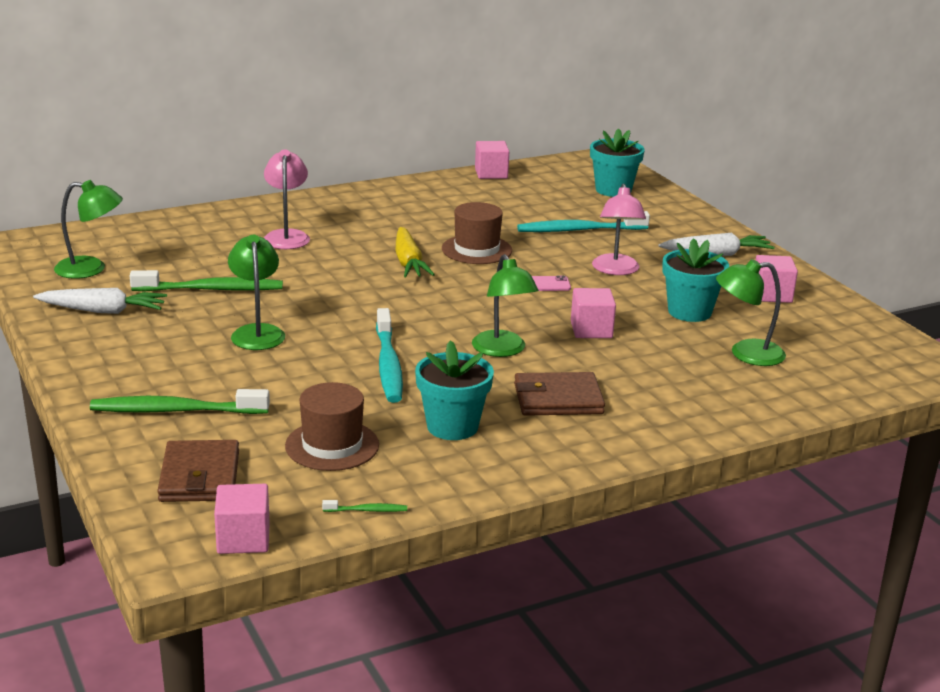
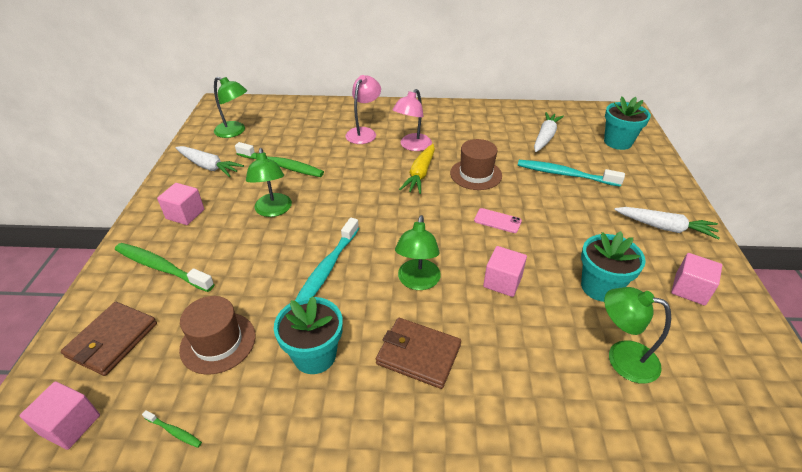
camera: 30 degrees right, 15 degrees up
green lamp [228,235,285,350] -> green lamp turned 150 degrees clockwise [246,148,292,217]
pink cube [475,141,509,179] -> pink cube moved to [157,183,204,225]
pink lamp [592,184,646,275] -> pink lamp moved to [392,89,432,151]
none -> white carrot [534,112,564,152]

